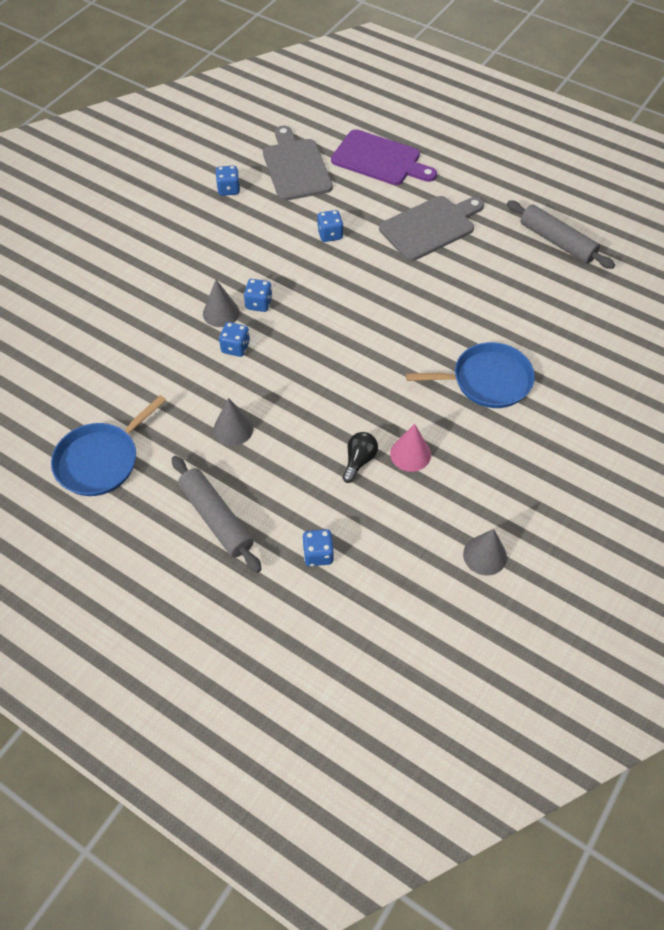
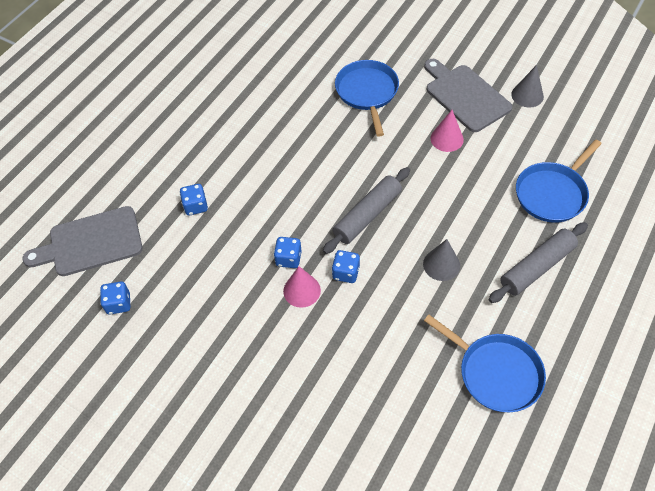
camera: 90 degrees left, 0 degrees up
grey cone [203,280,240,327] -> pink cone [283,266,321,308]
blue dice [302,529,334,566] -> blue pan [516,140,601,223]
purple cutting board [331,129,437,185] -> none
black light bulb [342,432,378,483] -> none
grey cutting board [379,196,484,261] -> grey cutting board moved to [424,59,513,132]
grey rolling pin [507,201,615,269] -> grey rolling pin moved to [323,167,410,254]

